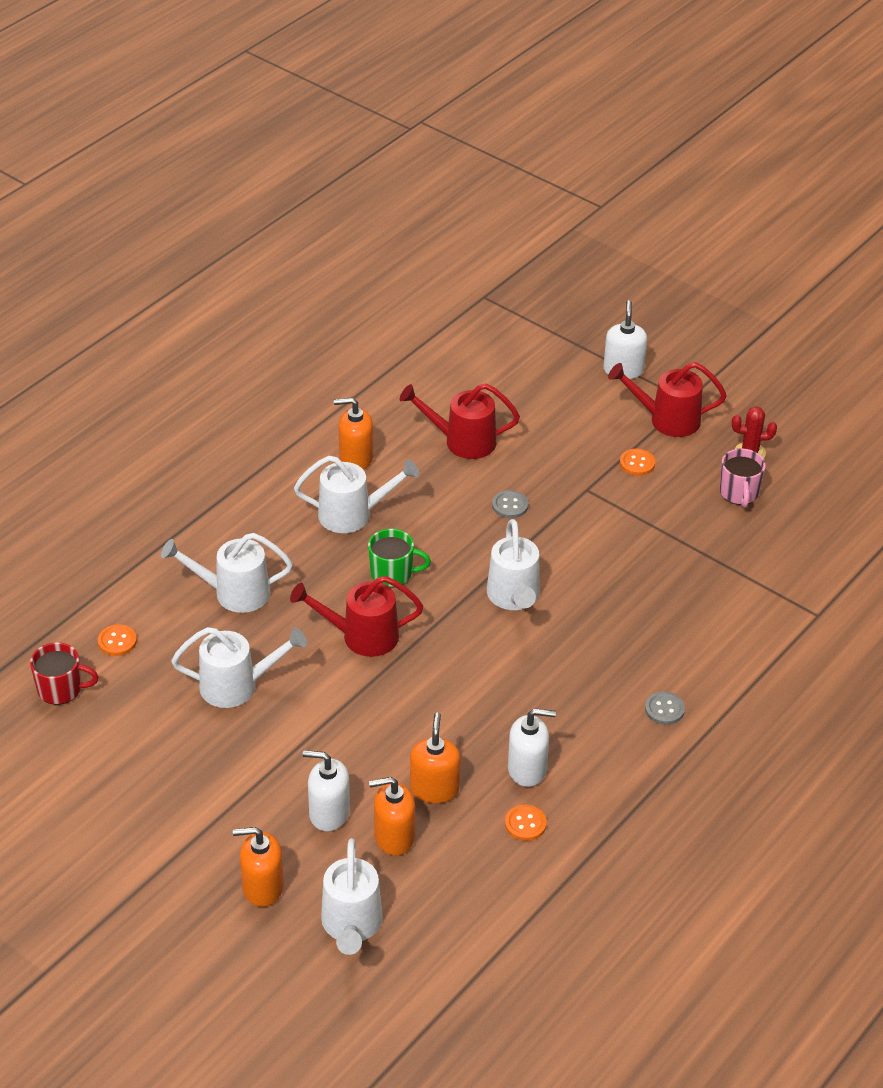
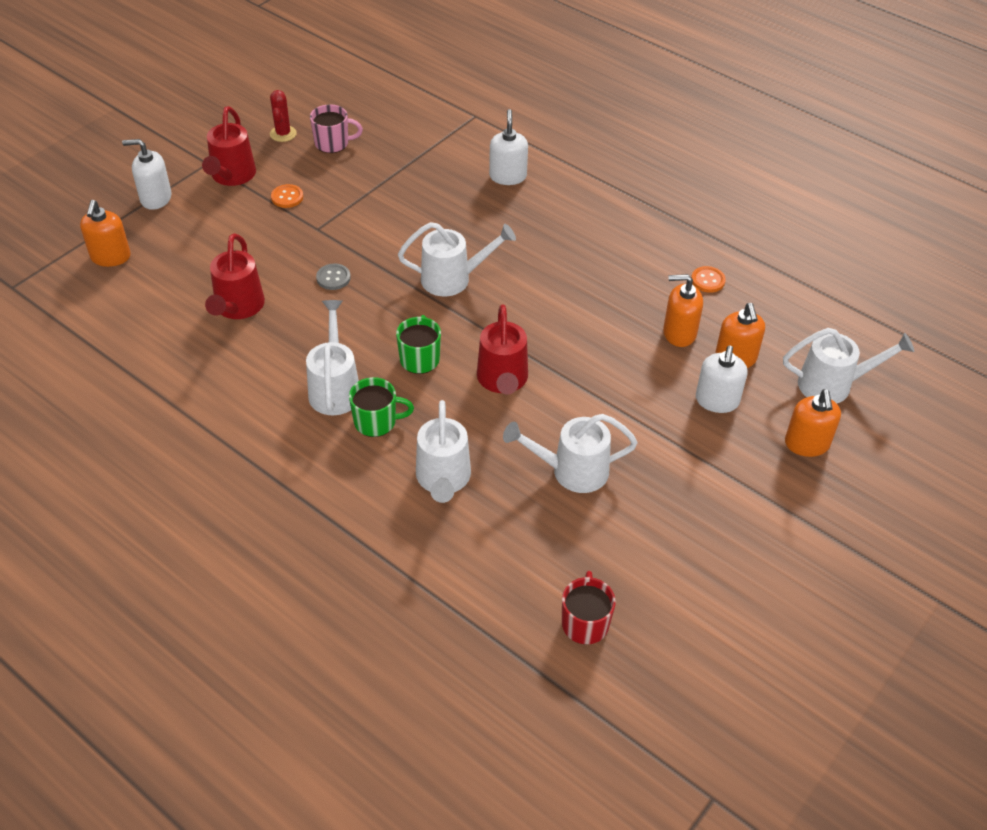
camera: 90 degrees left, 5 degrees up
orange button [98,624,137,656] -> none
white watering can [171,627,307,708] -> white watering can turned 90 degrees counterclockwise [503,414,638,493]
orange soap dispenser [334,397,373,470] -> orange soap dispenser moved to [80,200,131,267]
white soap dispenser [508,708,556,787] -> white soap dispenser moved to [489,109,528,185]
grey button [645,691,685,725] -> none
none -> green mug [349,377,414,437]

